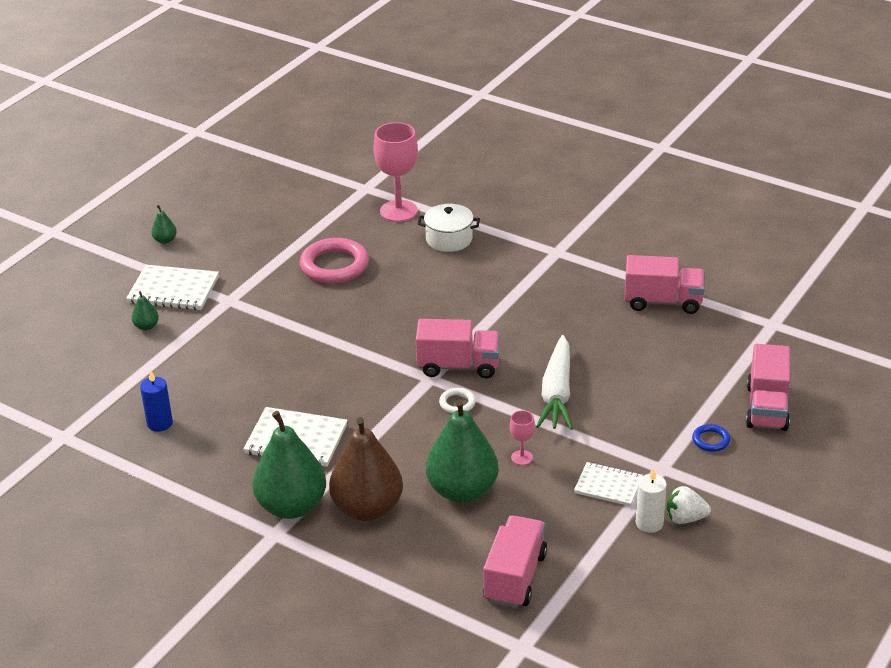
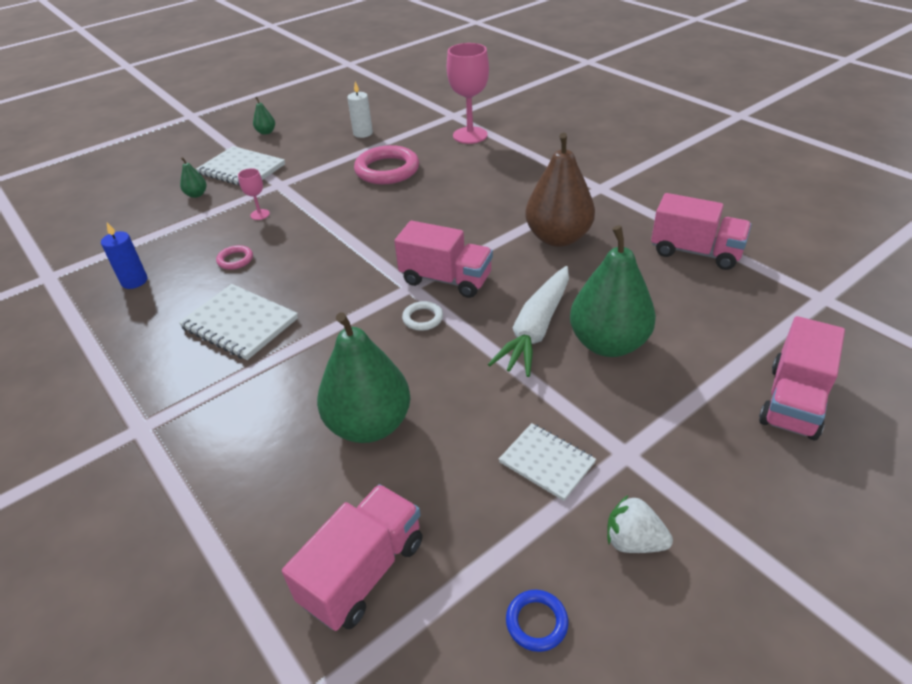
camera: 20 degrees right, 5 degrees up
green pear [252,411,326,519] -> green pear moved to [570,225,656,357]
brown pear [329,417,403,521] -> brown pear moved to [525,133,595,247]
white pot [417,204,480,252] -> none
pink goblet [510,410,535,465] -> pink goblet moved to [238,168,270,220]
white candle [636,468,667,533] -> white candle moved to [347,81,373,138]
blue ring [692,424,730,452] -> blue ring moved to [506,590,568,652]
none -> pink ring [216,245,253,270]

